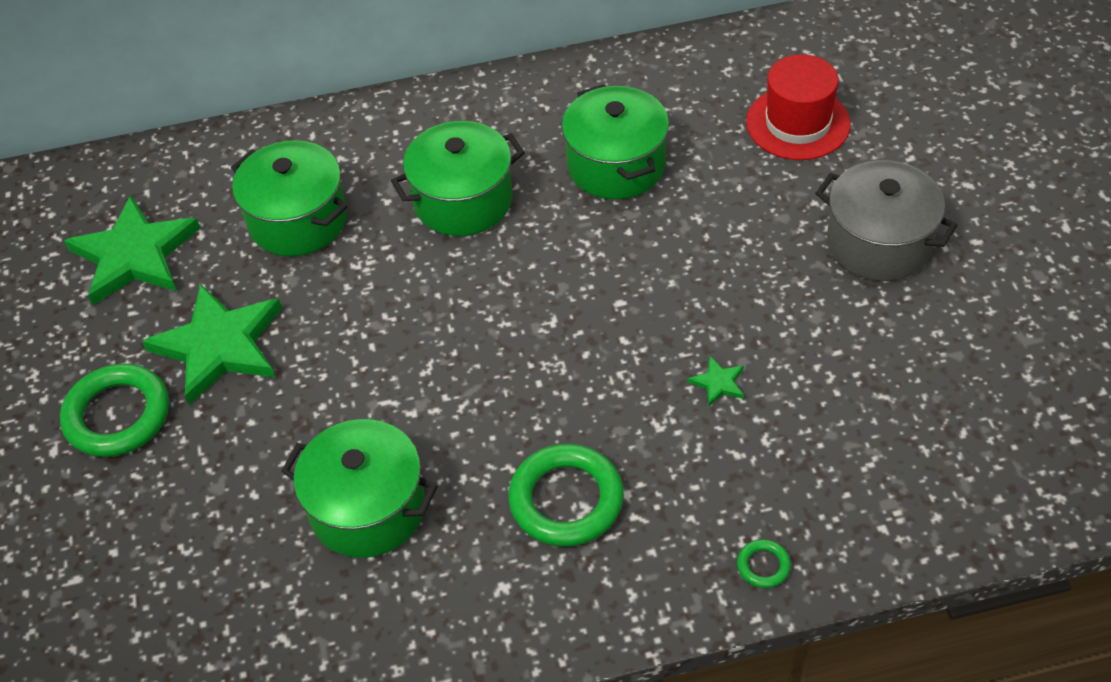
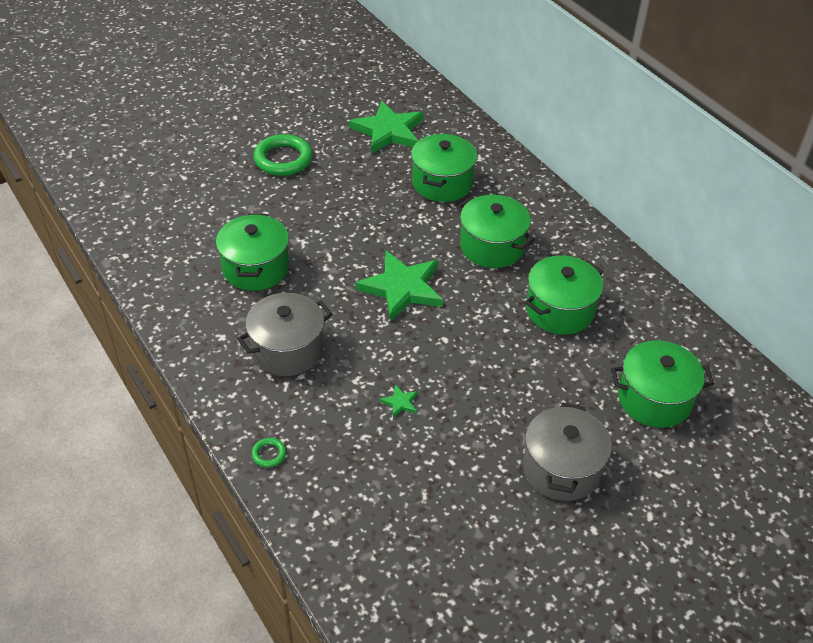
camera: 65 degrees right, 5 degrees down
green star [142,283,282,405] -> green star moved to [355,251,443,322]
green ring [508,444,624,547] -> grey pot [237,293,332,376]
red hat [746,54,851,160] -> green pot [611,340,714,428]

